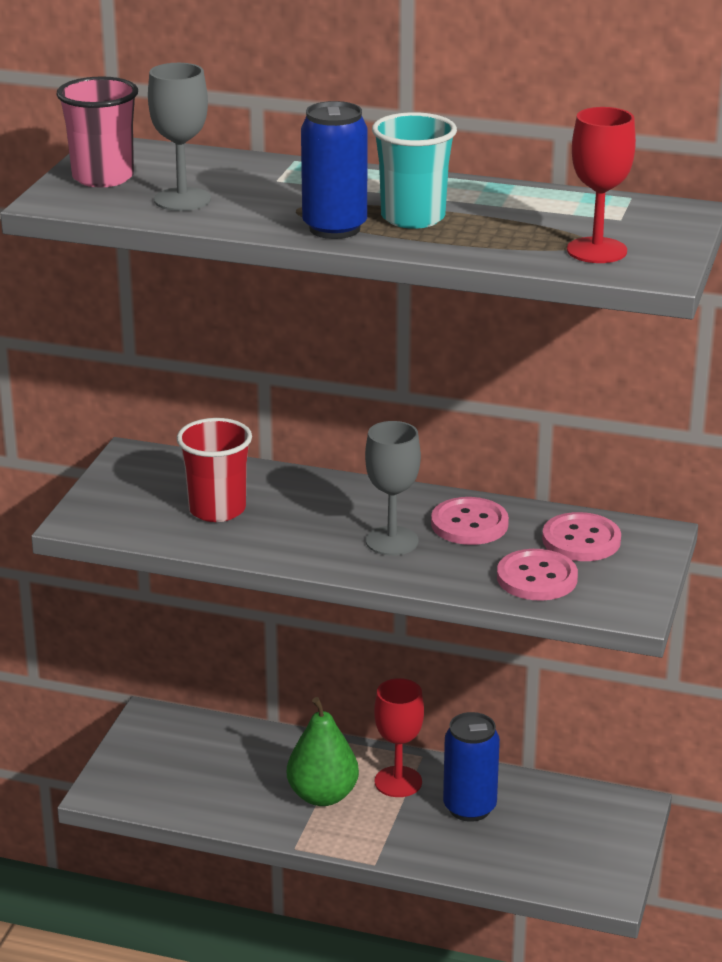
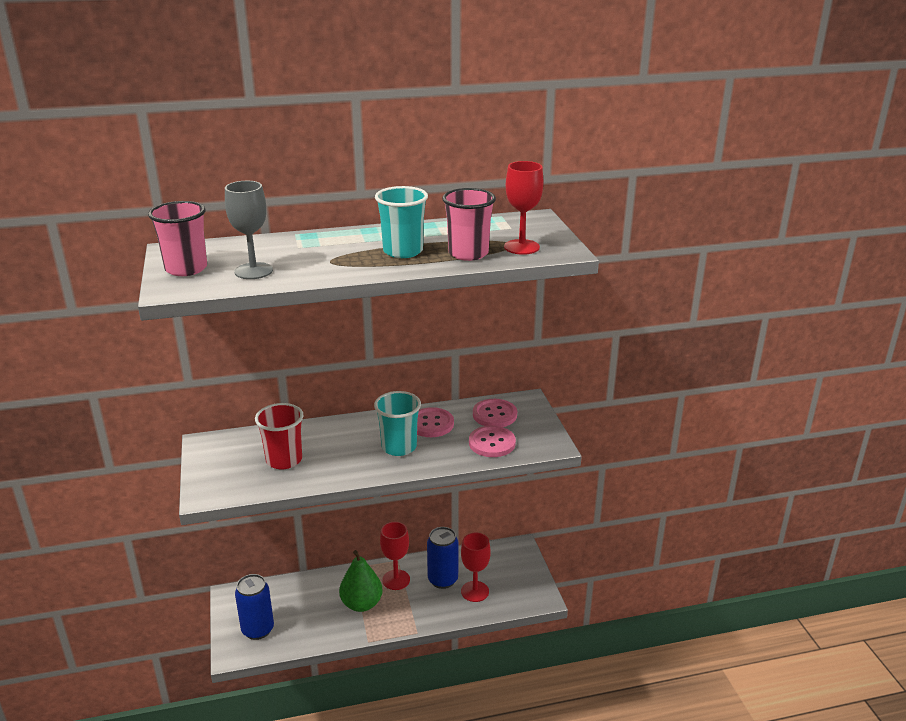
camera: 30 degrees left, 0 degrees up
blue can [301,101,367,239] -> blue can moved to [235,574,274,640]
grey goblet [365,421,421,556] -> turquoise cup [374,391,421,456]
none -> pink cup [442,188,496,261]
none -> red goblet [461,533,491,602]

